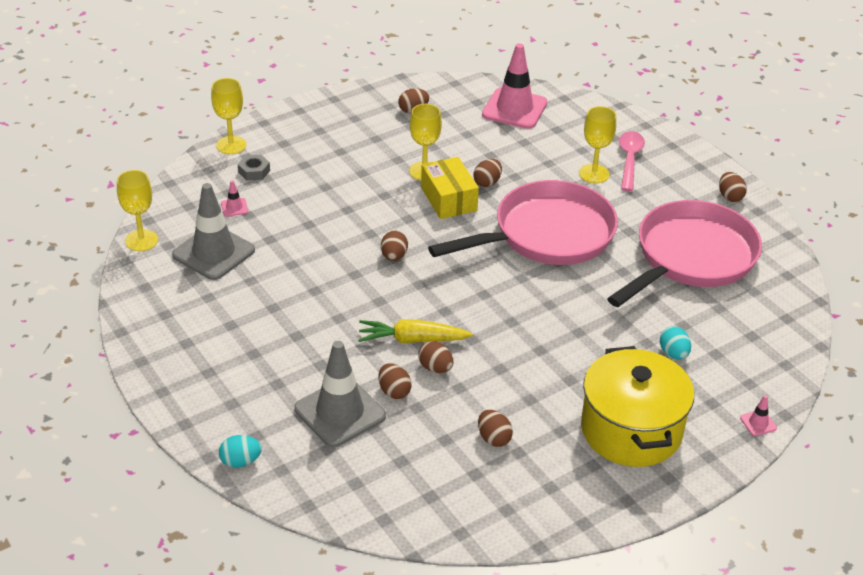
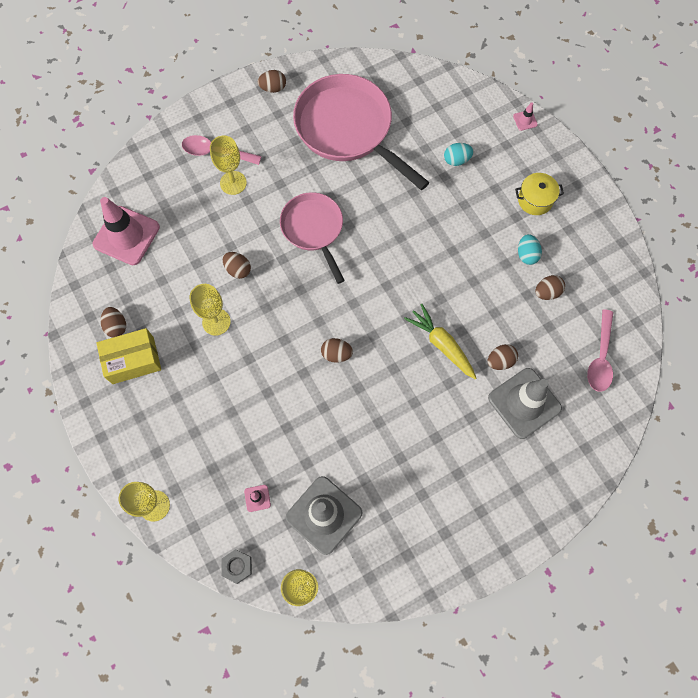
camera: 85 degrees left, 30 degrees up
turquoise egg [219,435,262,468] -> turquoise egg moved to [518,234,542,265]
grey nut [238,155,270,181] -> grey nut moved to [221,549,252,584]
yellow carrot [358,320,473,343] -> yellow carrot turned 135 degrees clockwise [404,304,476,379]
brown egg [418,341,453,373] -> none
yellow box [421,157,479,219] -> yellow box moved to [96,328,161,384]
pink pan [428,180,618,265] -> pink pan [280,192,345,284], size x0.62
yellow pot [581,346,694,467] -> yellow pot [515,173,564,215], size x0.48
none -> pink spoon [587,309,613,392]

